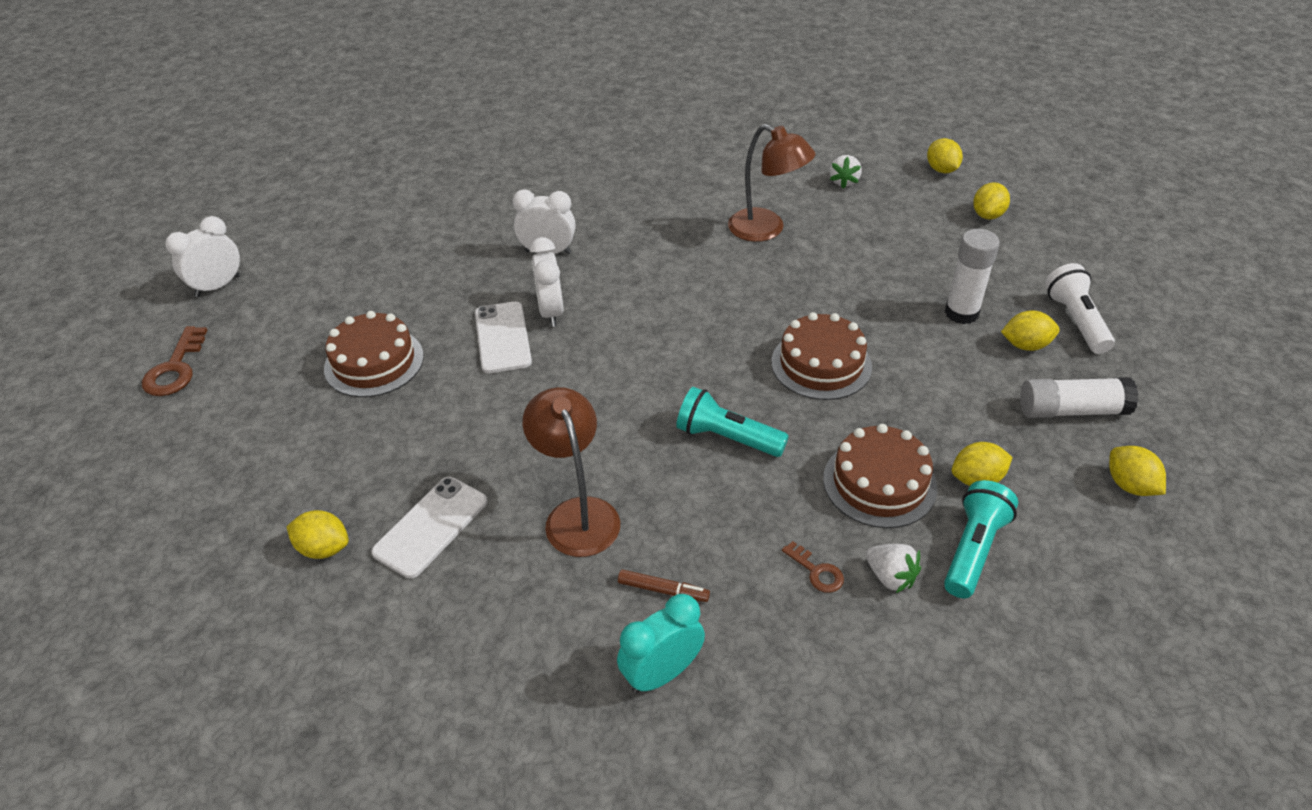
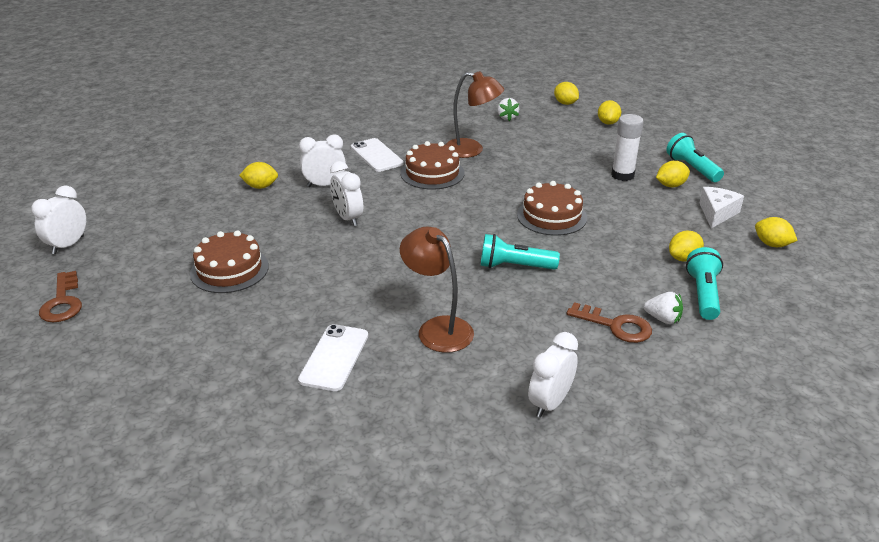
camera: 20 degrees left, 10 degrees down
yellow lemon [286,510,349,559] -> yellow lemon moved to [239,162,278,189]
white phone [475,301,532,373] -> white phone moved to [351,138,404,172]
turquoise clock [617,594,705,694] -> white clock [528,332,578,418]
brown marker [618,569,710,602] -> none
brown key [782,541,844,593] -> brown key [567,302,652,343], size x1.73
brown cake [823,424,938,528] -> brown cake moved to [401,141,464,190]
white glue stick [1020,377,1138,418] -> white cheese [700,187,744,228]
white flashlight [1045,263,1115,354] -> turquoise flashlight [666,133,724,182]

